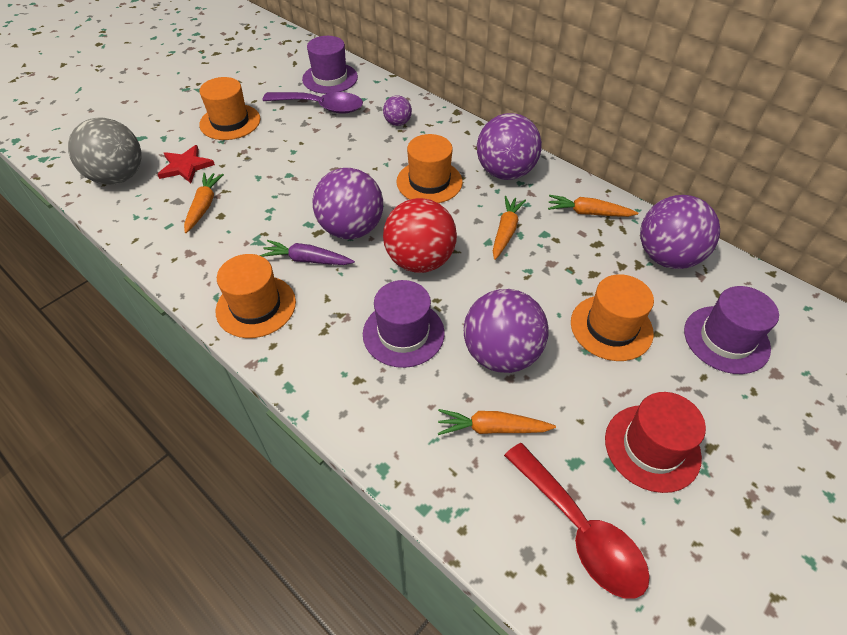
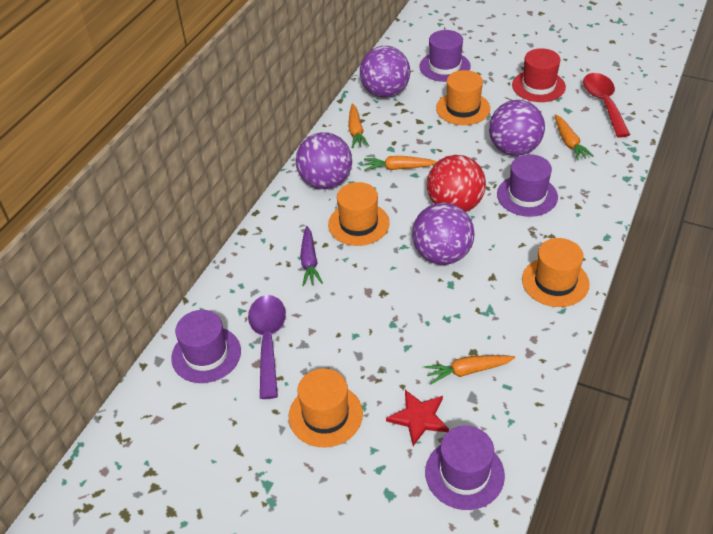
camera: 105 degrees left, 5 degrees down
grey ball [68,118,142,185] -> purple hat [425,426,505,510]
purple carrot [260,240,355,265] -> purple carrot moved to [300,226,323,286]
purple ball [383,95,412,126] -> none
red spoon [504,443,650,599] -> red spoon turned 45 degrees counterclockwise [583,73,630,138]

